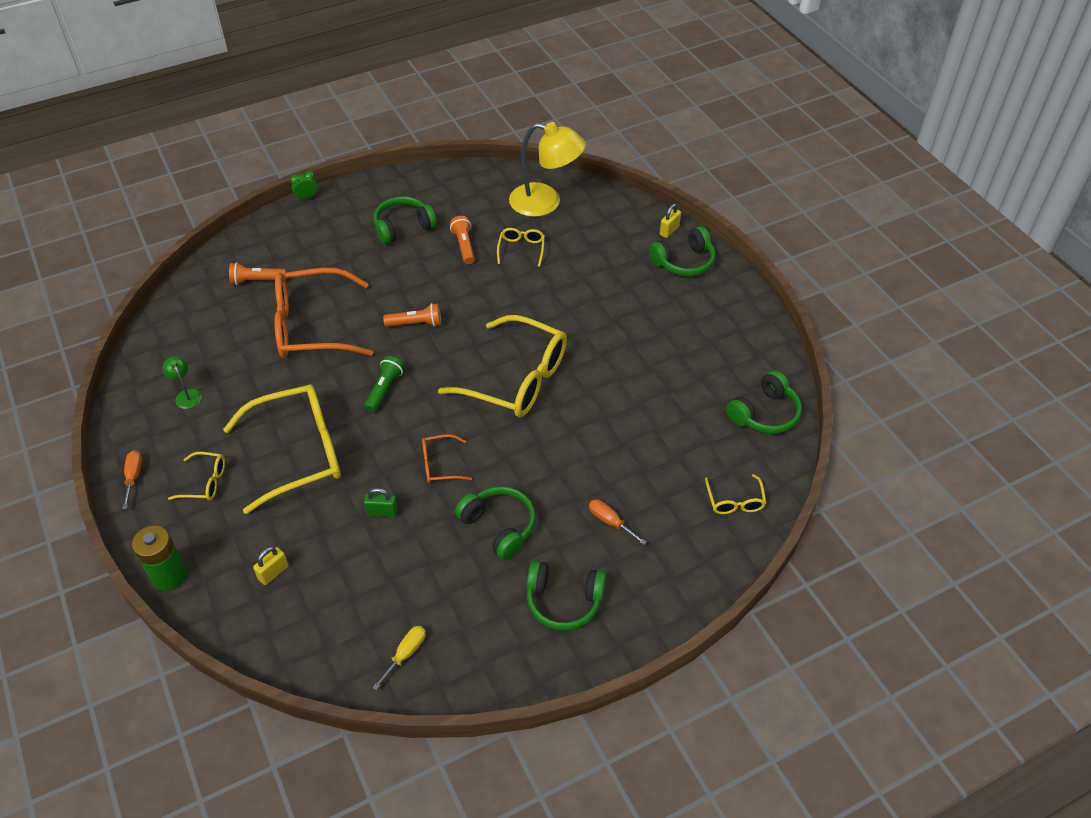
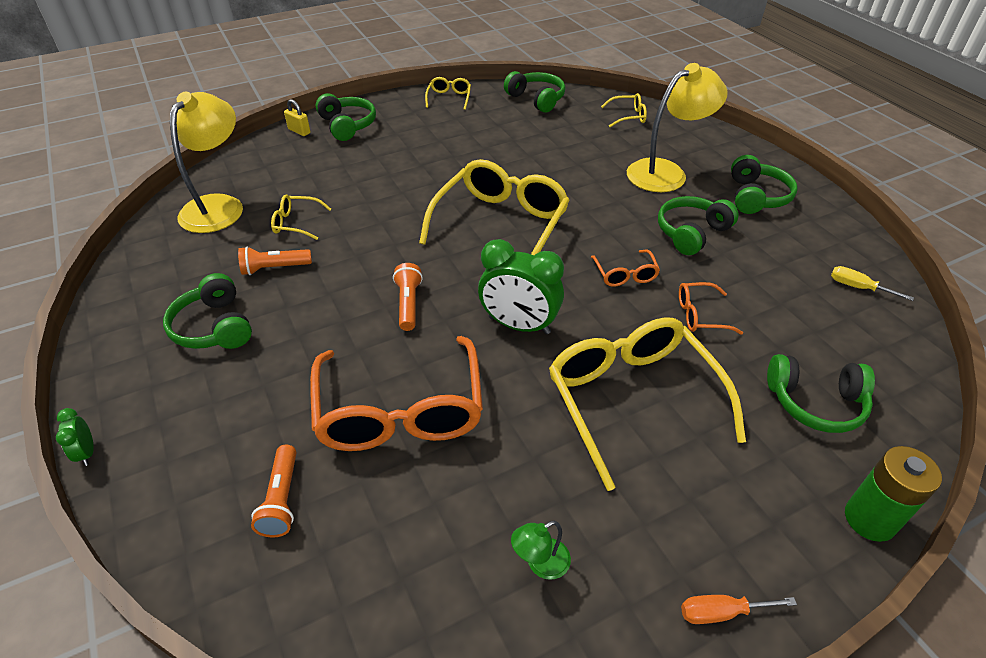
camera: 90 degrees left, 5 degrees down
yellow glasses [168,452,225,500] -> yellow glasses moved to [425,77,471,110]
yellow padlock [253,547,288,585] -> green headphones [767,354,875,433]
green padlock [364,488,398,517] -> orange glasses [679,282,743,335]
green flashlight [365,356,405,412] -> green clock [478,239,564,334]
orange screwdriver [589,499,647,545] -> yellow lamp [627,63,727,192]

